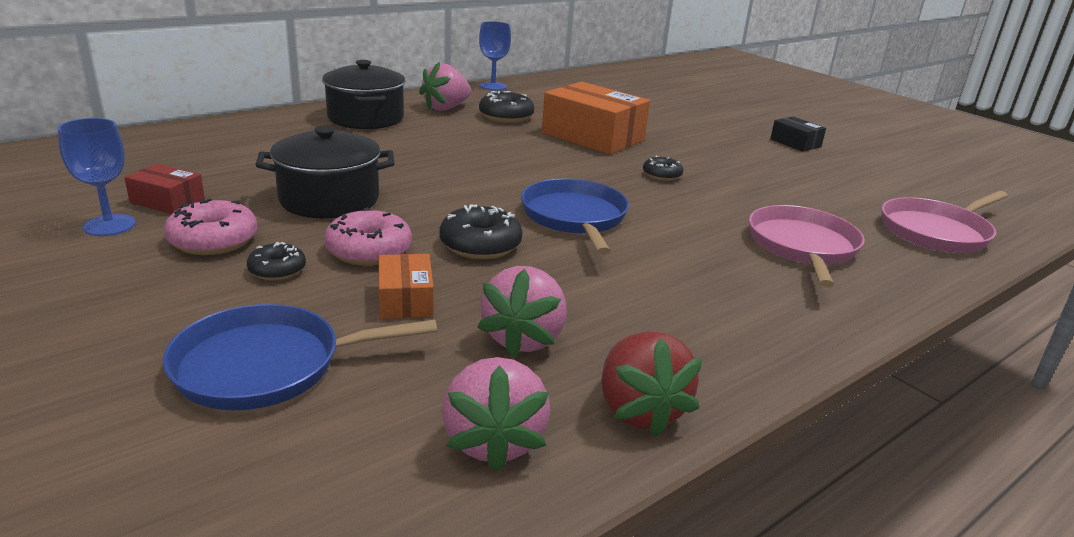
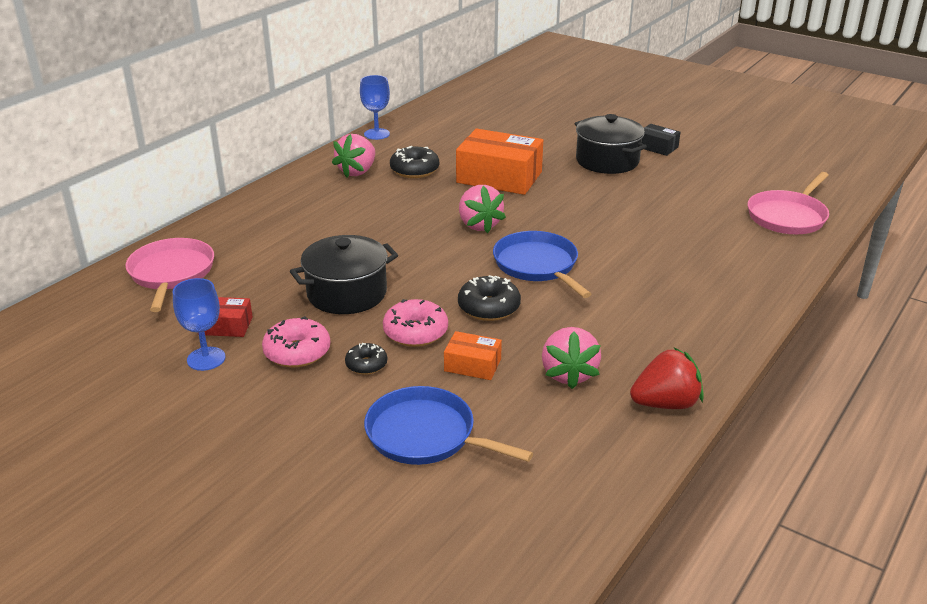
camera: 15 degrees left, 5 degrees up
blue pan [163,304,437,410] -> blue pan turned 60 degrees clockwise [364,386,533,465]
black pot [322,60,406,129] -> black pot moved to [575,114,647,174]
orange box [379,254,434,319] -> orange box turned 45 degrees counterclockwise [444,331,502,380]
pink strawberry [442,357,550,472] -> pink strawberry moved to [459,185,506,233]
red strawberry [601,331,703,437] -> red strawberry turned 75 degrees counterclockwise [630,347,704,409]
black donut [643,156,683,181] -> none
pink pan [749,205,865,288] -> pink pan moved to [125,238,214,312]

